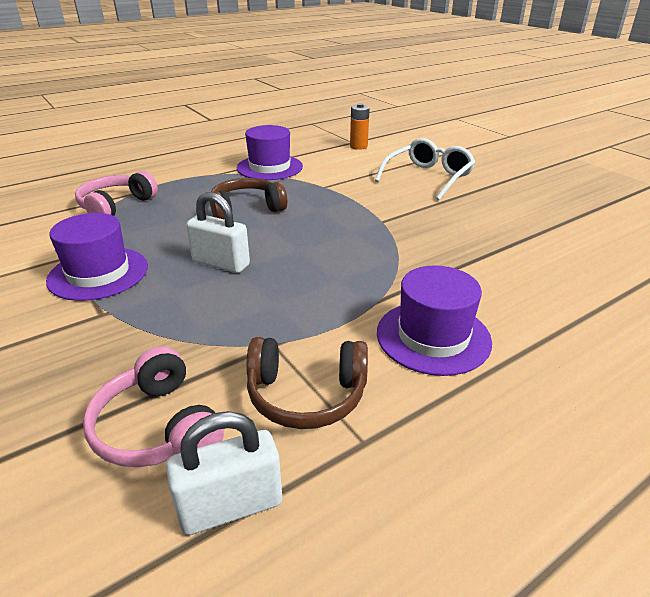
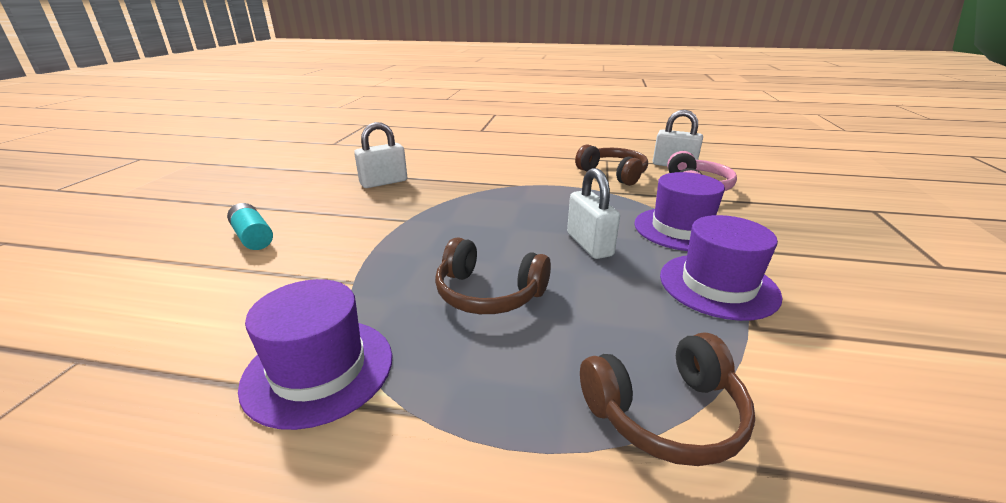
camera: 135 degrees left, 5 degrees down
pink headphones [75,171,158,216] -> brown headphones [580,333,755,466]
orange battery [350,103,370,150] -> none
white glasses [375,138,475,200] -> turquoise battery [227,203,273,250]
purple hat [377,265,492,376] -> purple hat moved to [634,172,725,251]
none -> white padlock [354,122,407,188]

